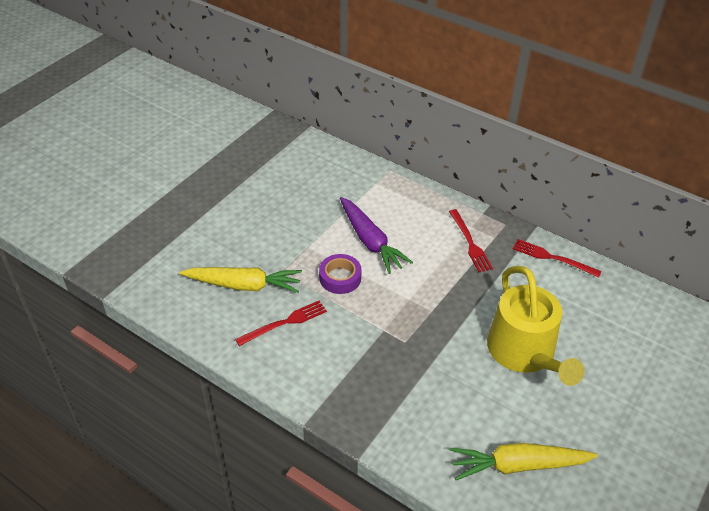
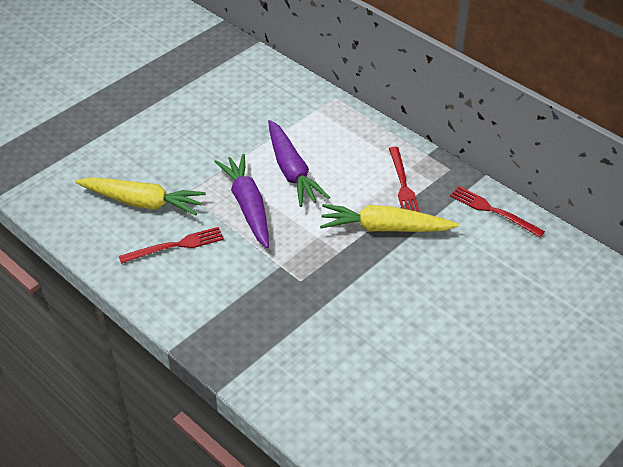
camera: 10 degrees right, 0 degrees up
purple tape [319,254,362,294] -> purple carrot [214,154,269,248]
yellow carrot [450,443,598,481] -> yellow carrot moved to [320,204,459,232]
yellow watering can [487,266,585,386] -> none

